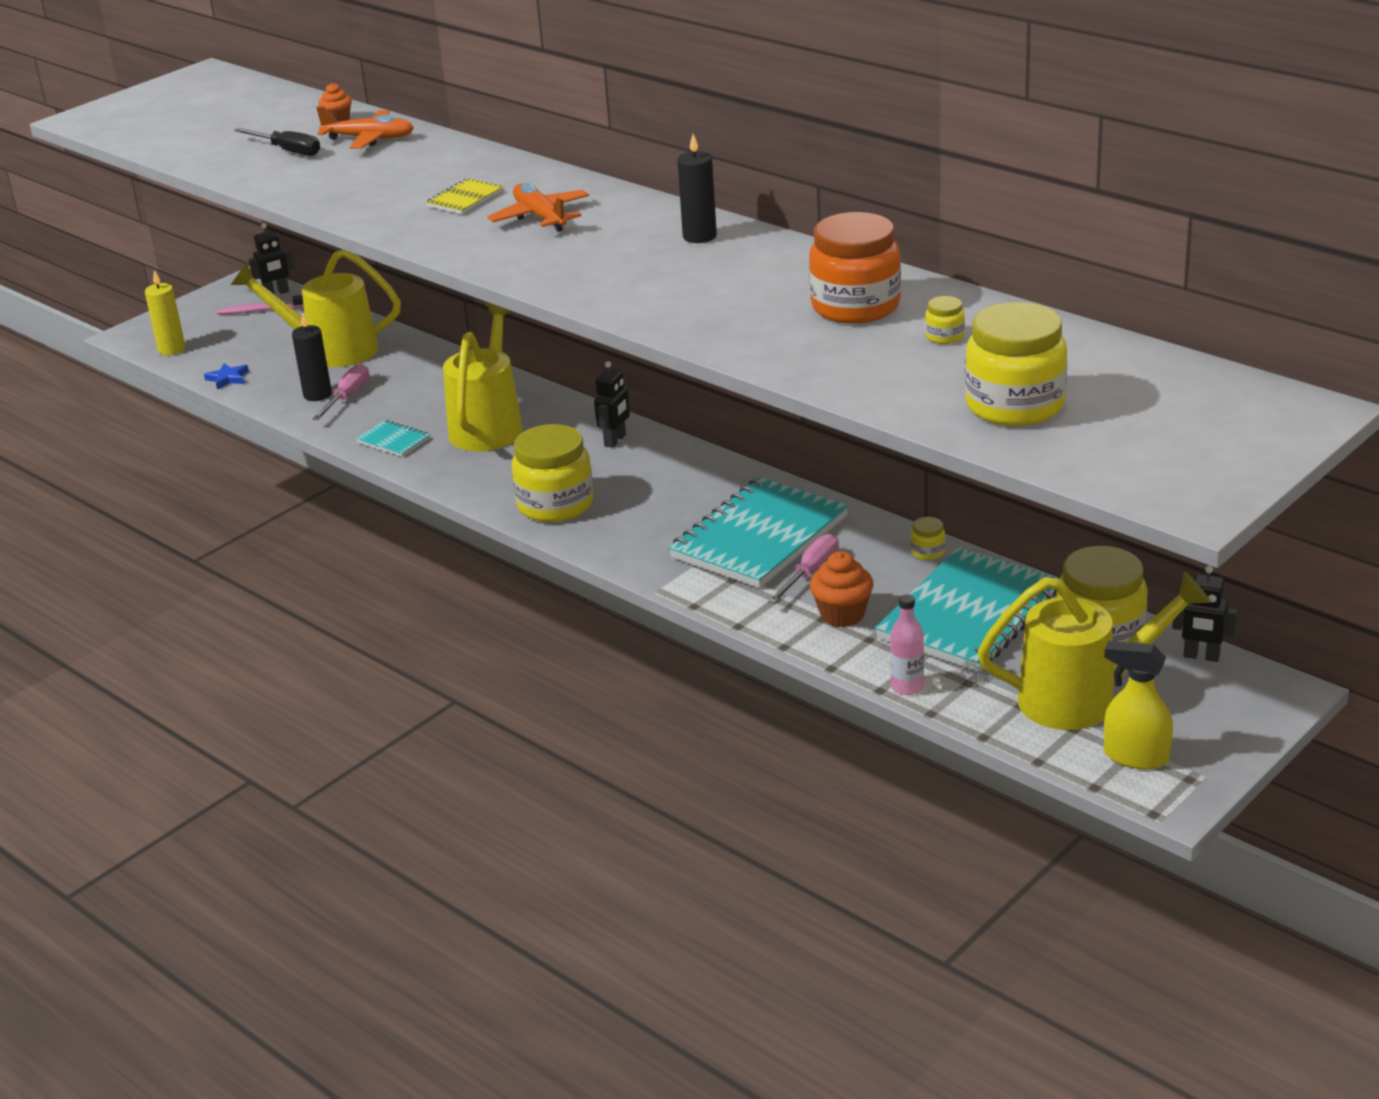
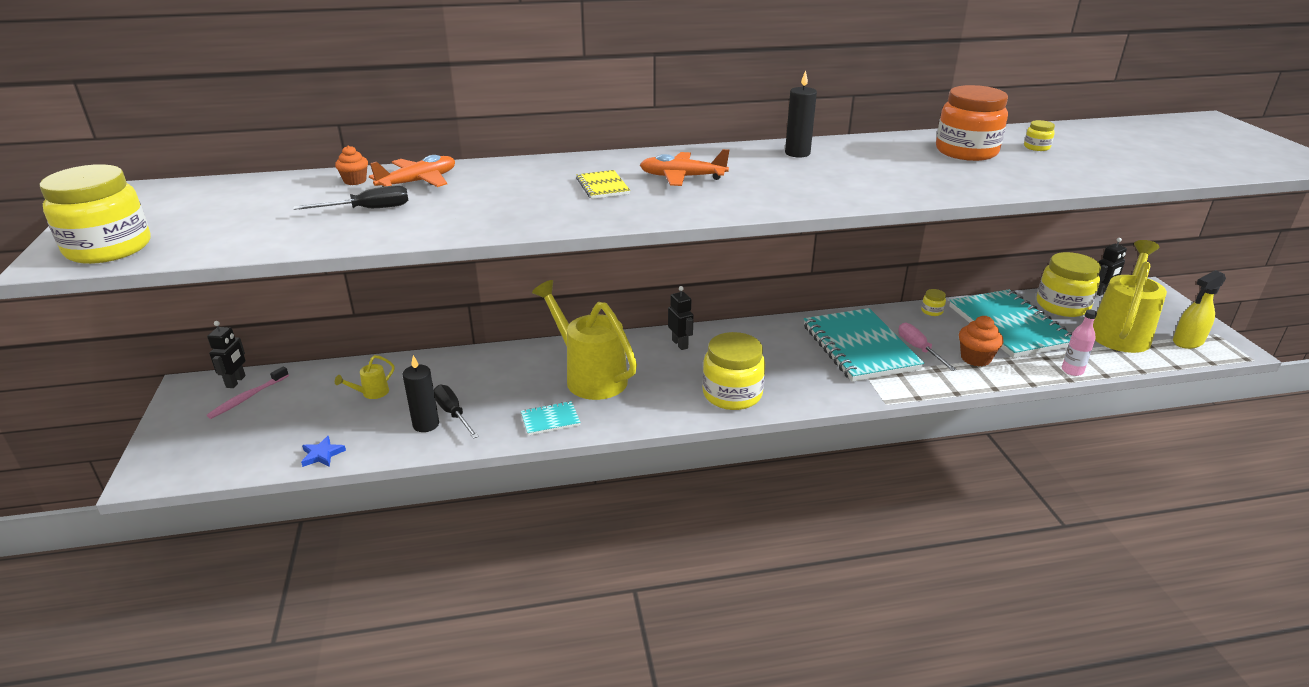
camera: 55 degrees left, 0 degrees up
yellow candle [145,270,185,356] -> none
yellow watering can [231,250,401,367] -> yellow watering can [335,355,394,399], size x0.41
pink screwdriver [312,364,369,420] -> black screwdriver [434,385,479,439]
yellow jar [965,302,1067,426] -> yellow jar moved to [40,164,151,264]

